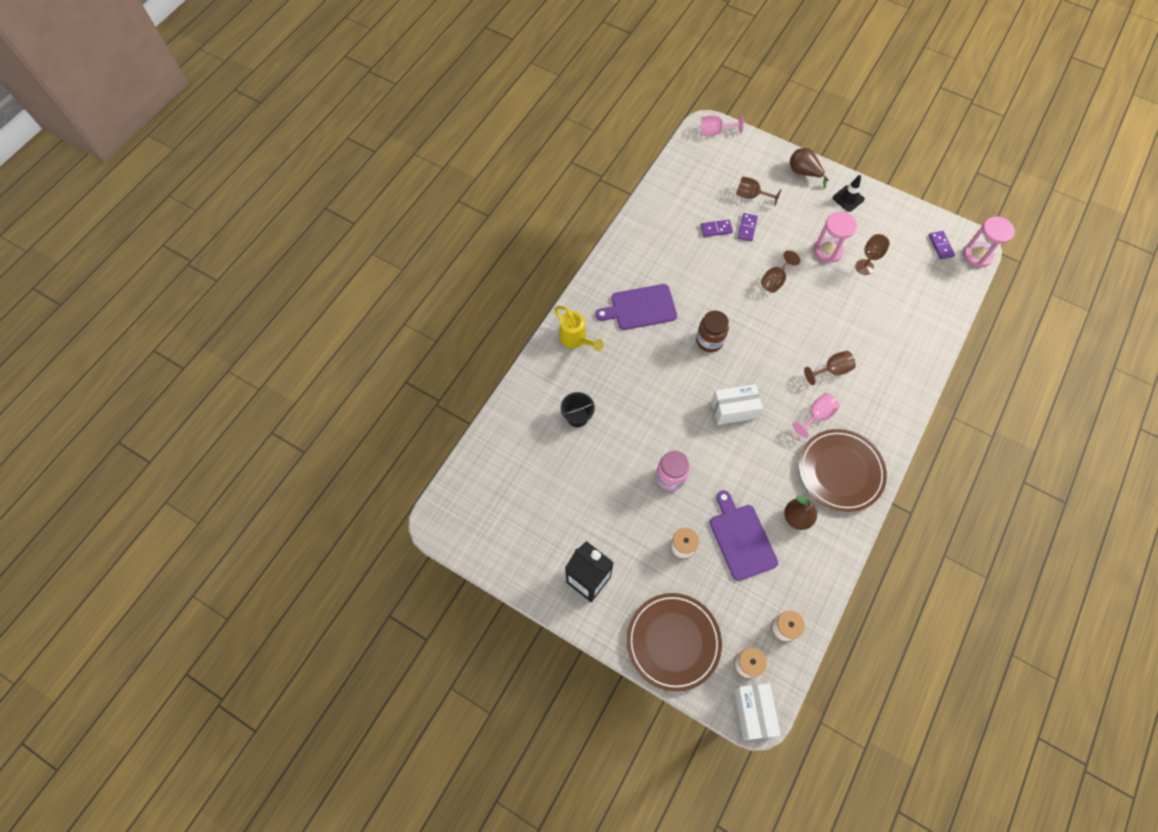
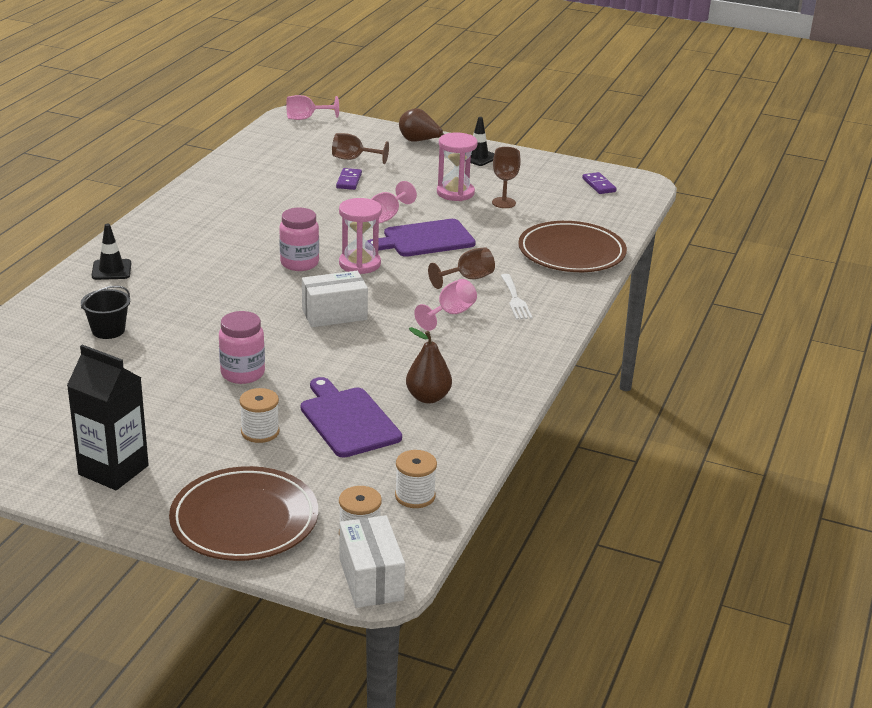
camera: 10 degrees left, 35 degrees down
yellow watering can [554,306,604,351] -> black traffic cone [92,224,131,280]
purple cutting board [596,284,677,330] -> purple cutting board moved to [367,219,476,257]
brown jar [696,311,729,352] -> pink jar [279,208,319,271]
purple domino [700,220,733,237] -> none
brown goblet [761,250,800,293] -> pink goblet [371,181,417,223]
brown plate [799,429,887,512] -> brown plate moved to [518,221,627,272]
pink hourglass [963,216,1015,267] -> pink hourglass moved to [339,198,382,274]
none -> white fork [501,274,532,320]

